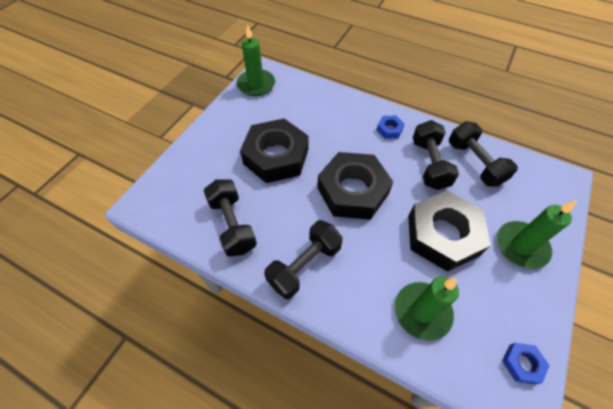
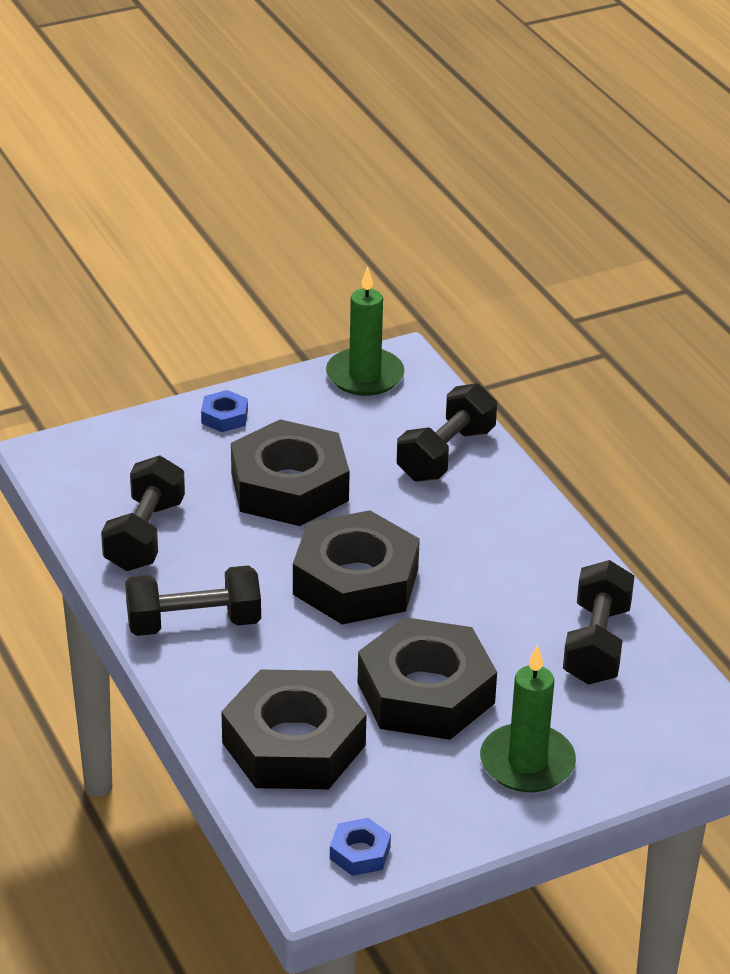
camera: 35 degrees right, 20 degrees down
blue nut [377,115,405,139] -> blue nut moved to [201,390,248,432]
green candle [395,276,459,341] -> black nut [221,669,367,789]
black dumbbell [413,120,459,190] -> black dumbbell moved to [397,383,497,482]

